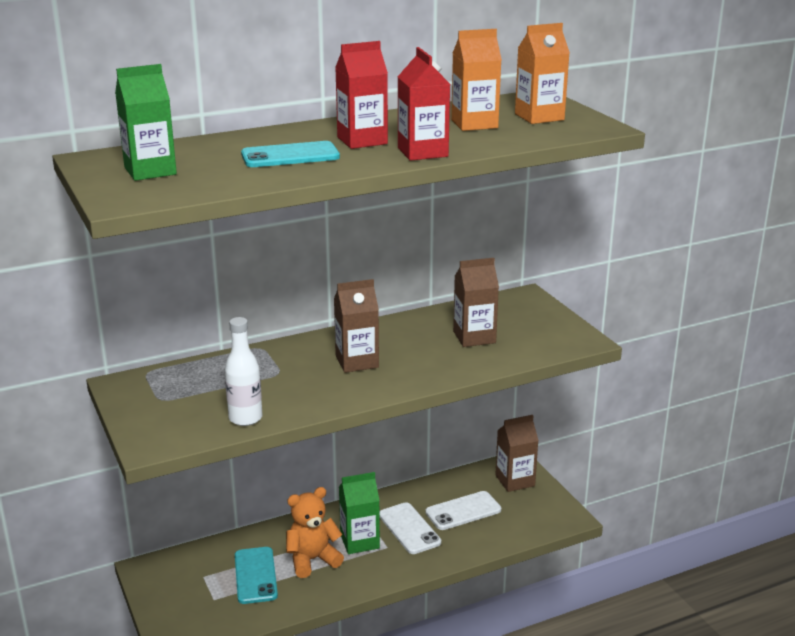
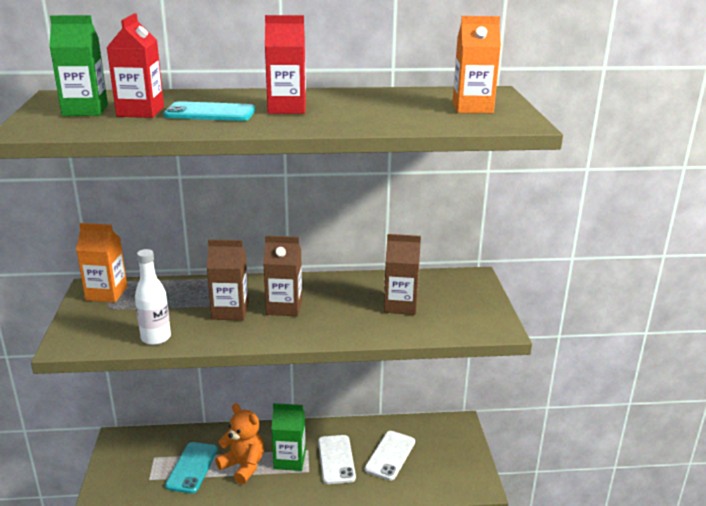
camera: 20 degrees right, 0 degrees up
orange teddy bear [286,487,344,578] -> orange teddy bear turned 45 degrees clockwise [215,403,264,484]
red carton [398,47,450,161] -> red carton moved to [106,13,164,118]
white phone [425,491,501,530] -> white phone turned 60 degrees counterclockwise [365,431,415,481]
orange carton [451,29,502,131] -> orange carton moved to [76,223,127,303]
brown carton [495,415,539,492] -> brown carton moved to [207,239,249,320]

